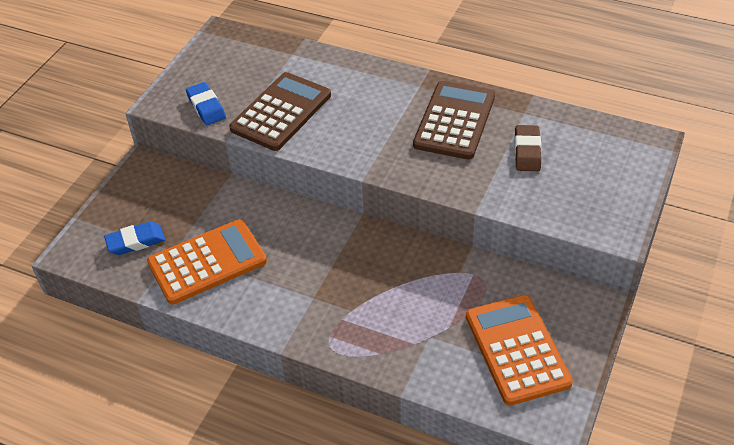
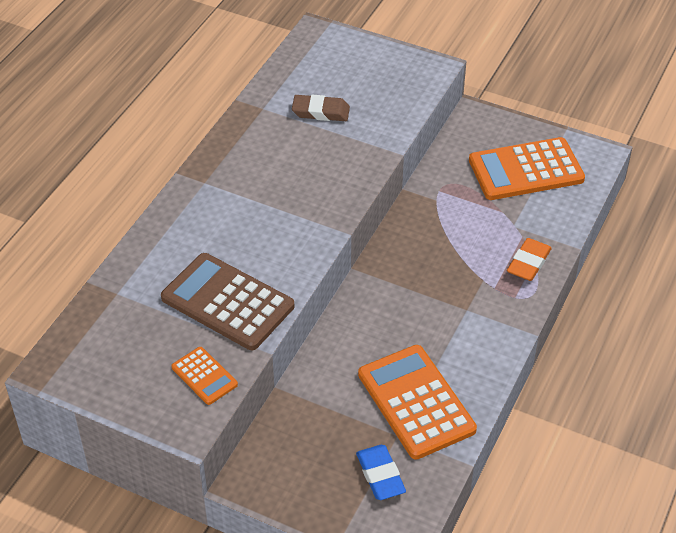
camera: 90 degrees left, 0 degrees up
blue eraser [186,82,226,125] -> orange calculator [171,347,238,405]
brown calculator [413,81,495,159] -> none
none -> orange eraser [507,238,552,281]

